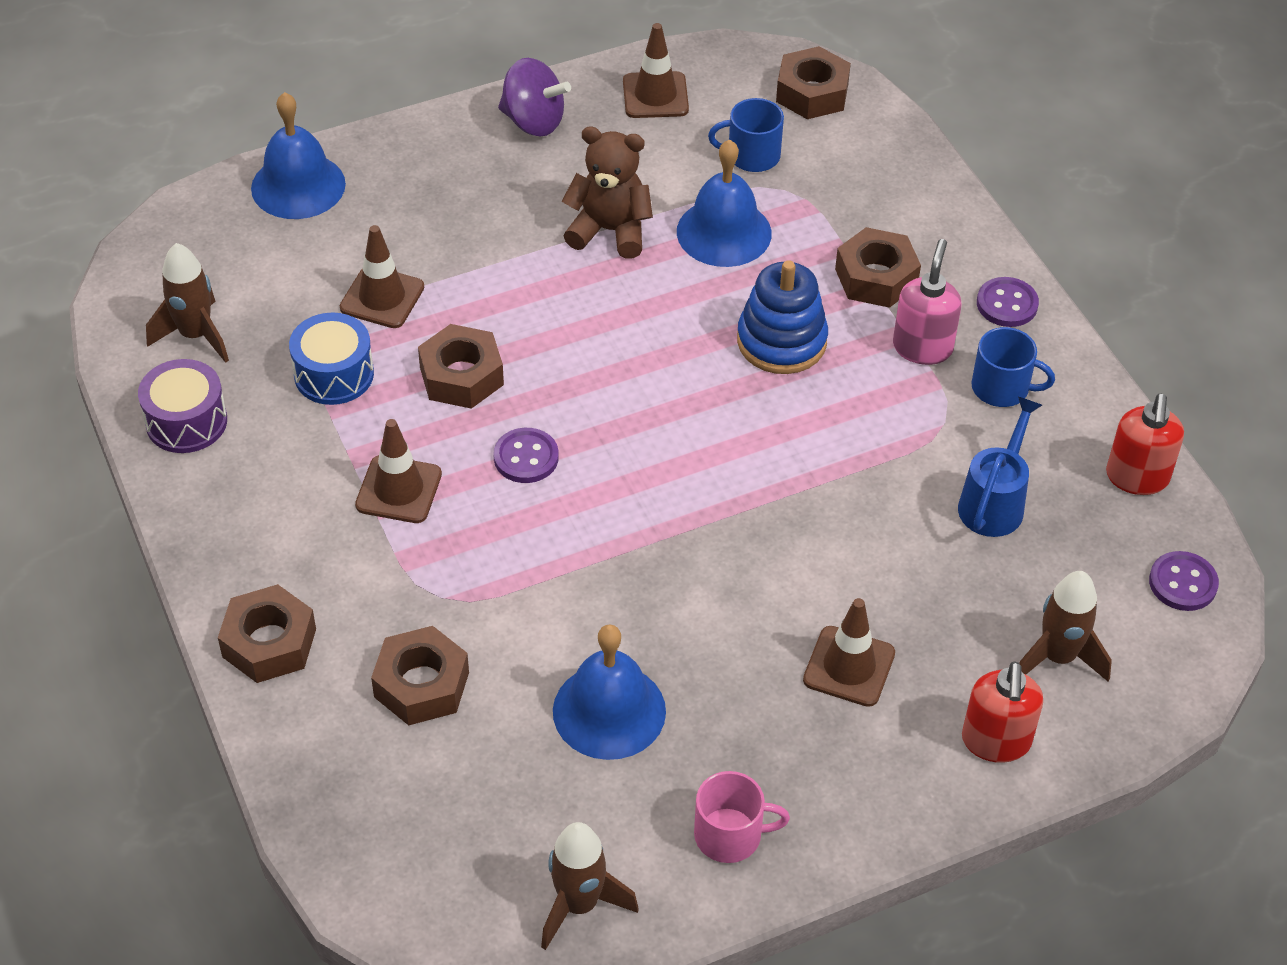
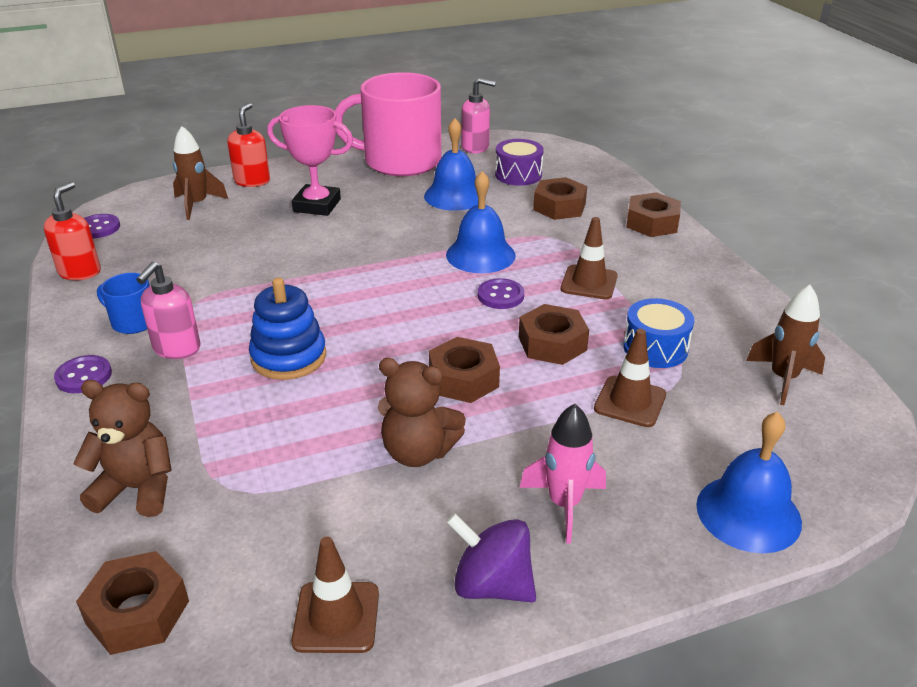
camera: 175 degrees left, 15 degrees down
purple drum [138,359,227,453] -> purple drum moved to [495,139,544,186]
brown rocket [541,822,639,950] -> pink soap dispenser [461,78,496,153]
blue bell [677,139,772,267] -> blue bell moved to [446,171,516,273]
pink mug [694,771,790,863] -> pink mug [335,72,441,176], size x2.31
blue mug [708,98,784,172] -> none
brown traffic cone [803,598,895,707] -> pink trophy [267,105,353,216]
brown nut [835,227,921,308] -> brown nut moved to [429,337,500,403]
blue watering can [958,397,1042,537] -> none
none -> brown teddy bear [73,380,172,517]
none -> pink rocket [520,404,606,544]

